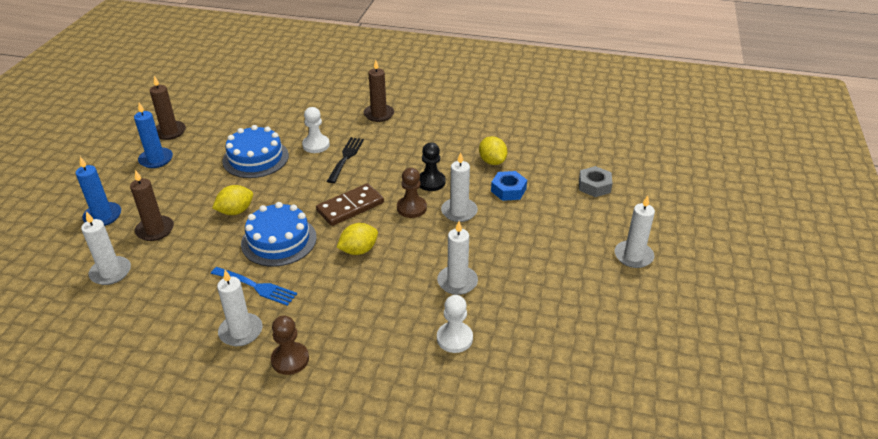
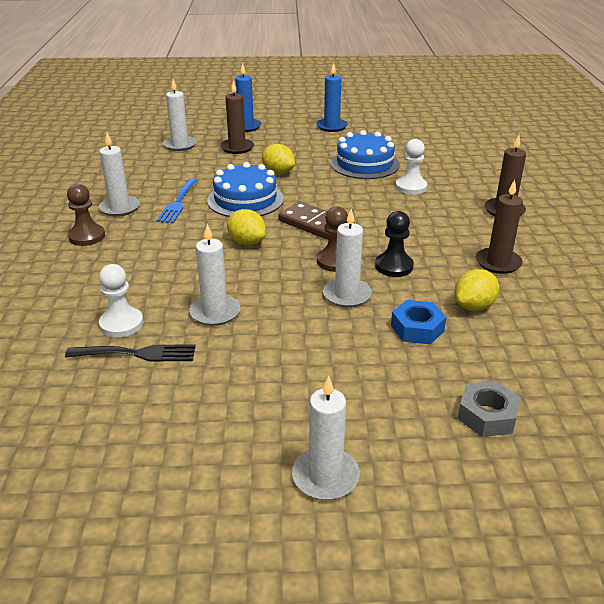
camera: 75 degrees right, 5 degrees down
brown candle [150,76,186,140] -> brown candle moved to [476,180,523,274]
black fork [327,137,364,183] -> black fork moved to [65,344,195,362]

